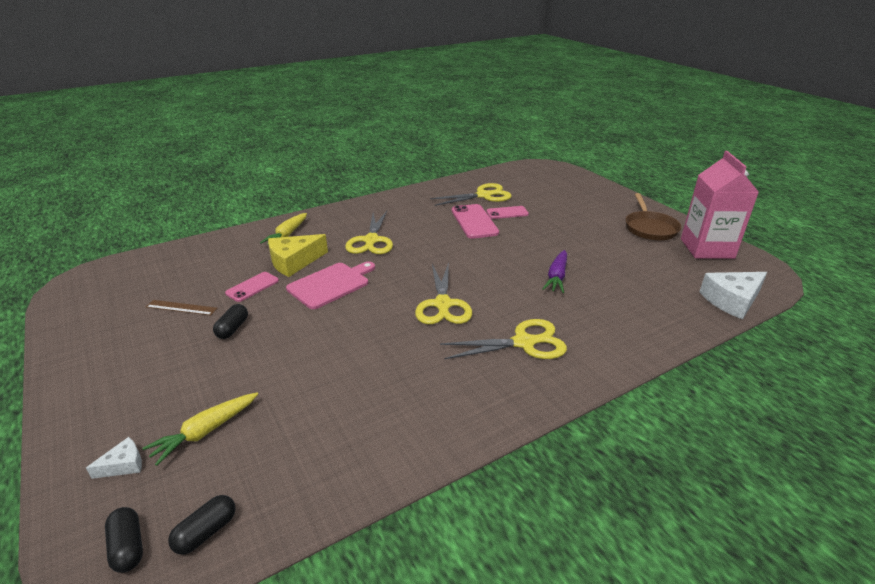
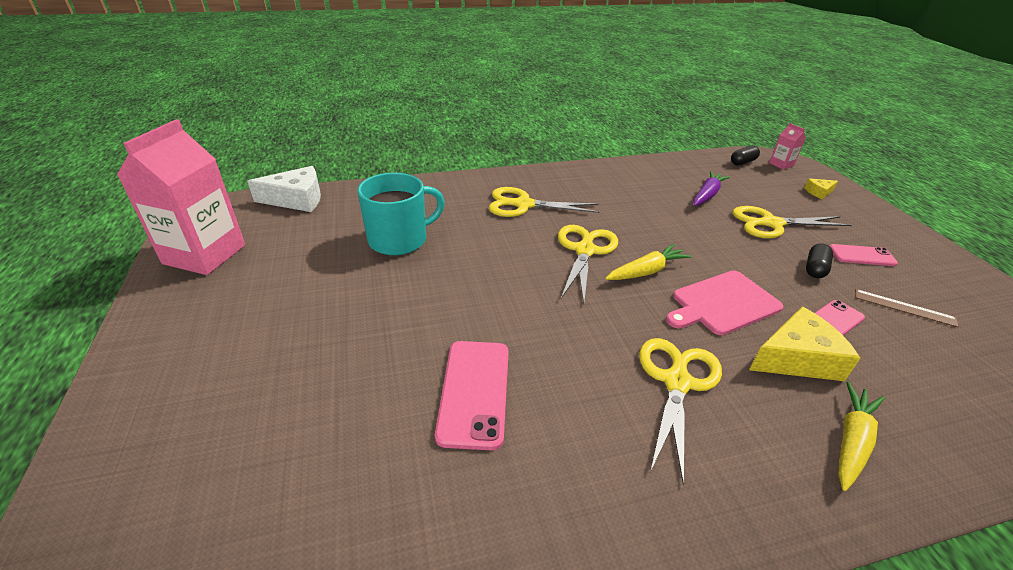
camera: 165 degrees left, 5 degrees up
white cheese [86,437,142,479] -> yellow cheese [804,178,838,199]
black capsule [105,507,143,573] -> pink carton [769,123,806,170]
yellow carrot [142,392,258,466] -> yellow carrot moved to [605,244,692,280]
yellow scissors [430,183,512,206] -> yellow scissors moved to [733,206,852,238]
pink phone [486,206,529,219] -> pink phone moved to [830,244,898,266]
purple carrot [542,250,567,293] -> purple carrot moved to [693,171,730,206]
brown pan [625,193,681,241] -> none
none -> turquoise mug [358,172,445,256]

